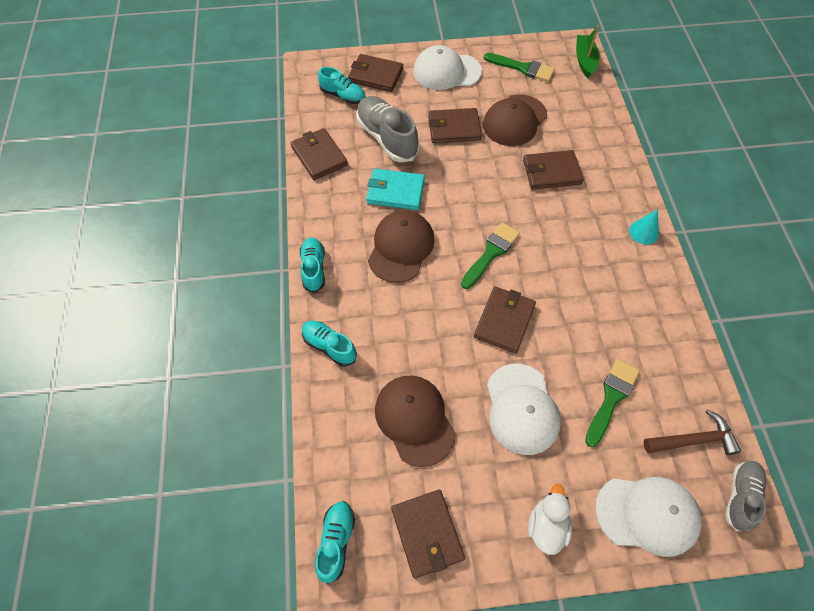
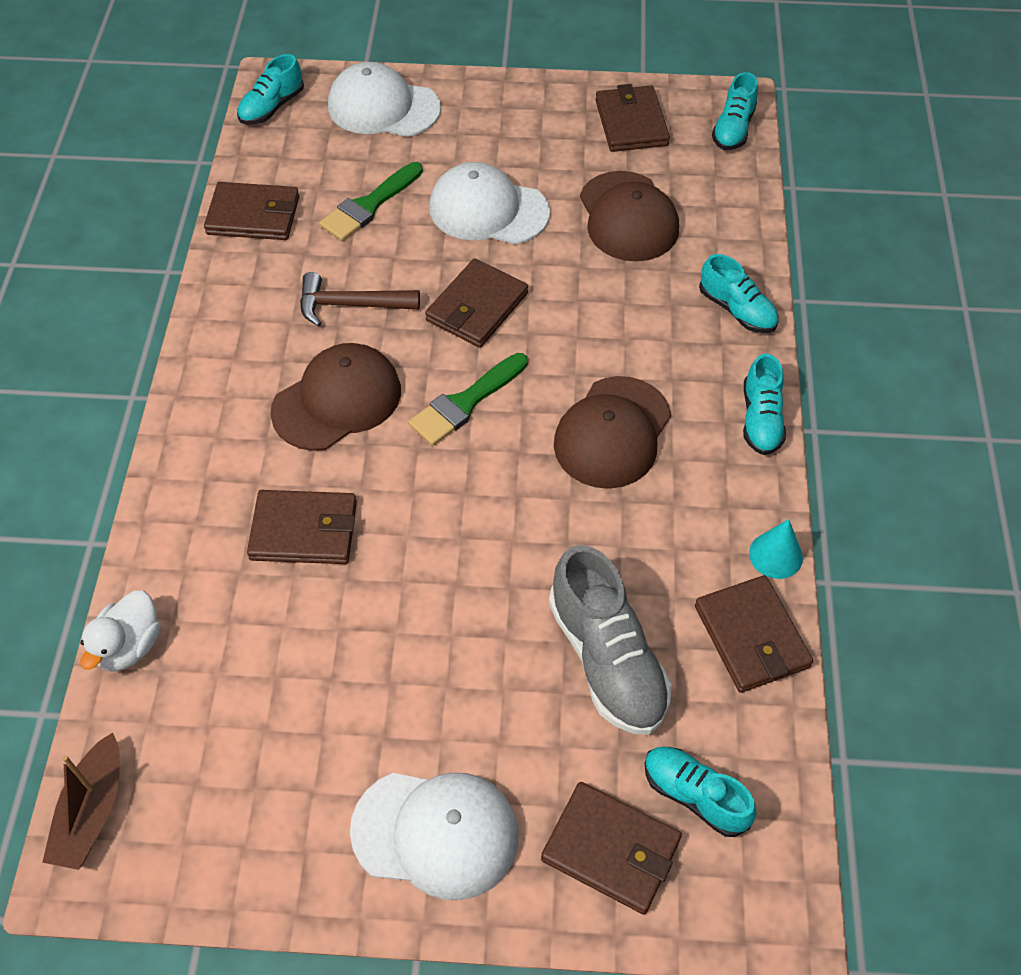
camera: 170 degrees left, 5 degrees down
turquoise wallet [366,168,425,210] -> none
brown wallet [428,108,482,143] -> brown wallet moved to [204,182,299,240]
brown cap [483,94,547,146] -> brown cap moved to [270,343,401,451]
green brush [484,53,555,82] -> none
white cap [487,364,561,455] -> white cap turned 75 degrees counterclockwise [429,162,550,244]
white duck [528,484,572,555] -> white duck moved to [80,591,161,672]
green boat [576,25,600,78] -> brown boat [42,732,120,870]
turquoise cone [629,209,659,245] -> turquoise cone moved to [749,519,803,579]
brown hammer [644,409,741,455] -> brown hammer moved to [300,272,420,327]
grey shoe [725,461,767,531] -> turquoise shoe [237,54,304,125]

